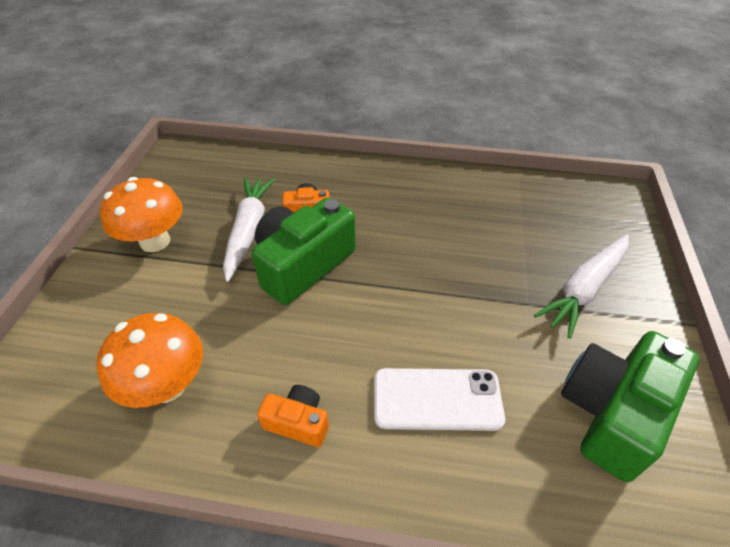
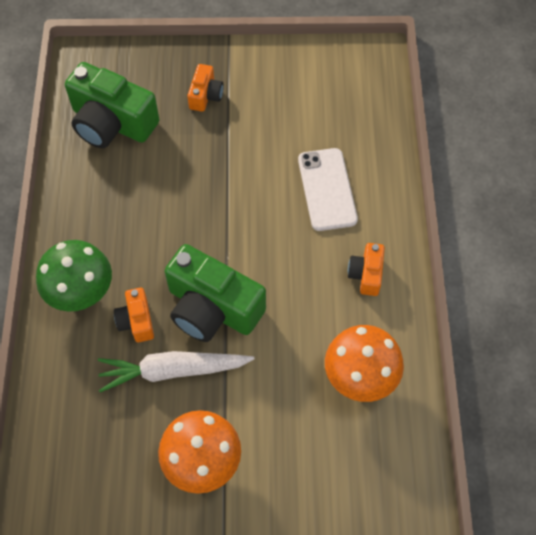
camera: 100 degrees left, 15 degrees up
white carrot [534,235,629,339] -> orange camera [187,64,224,112]
green camera [561,331,699,482] -> green camera moved to [65,62,160,148]
none -> green mushroom [36,240,112,312]

